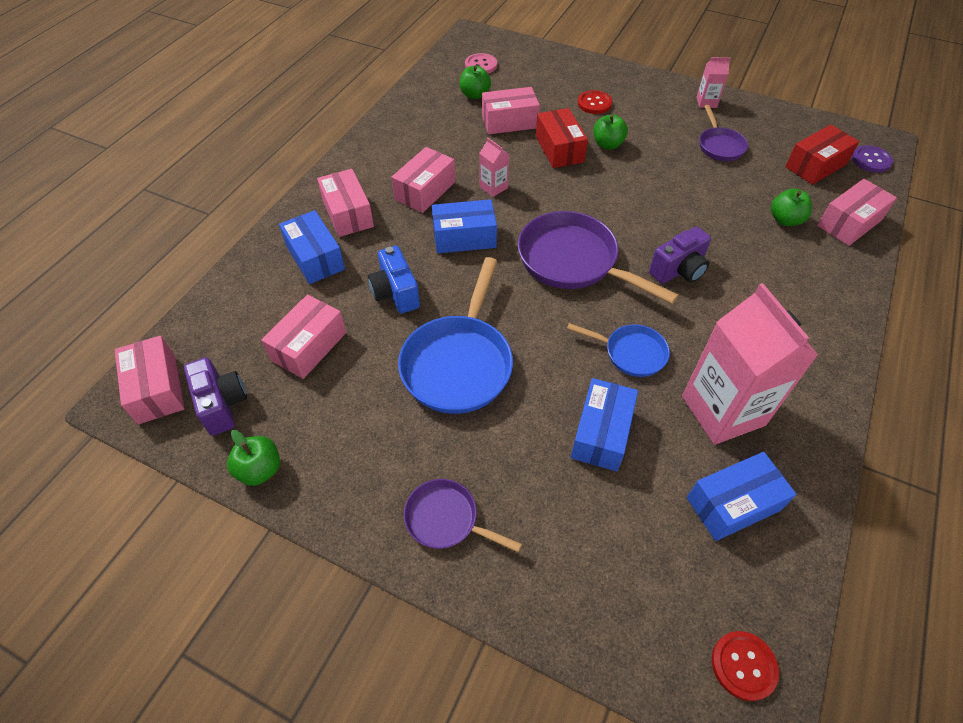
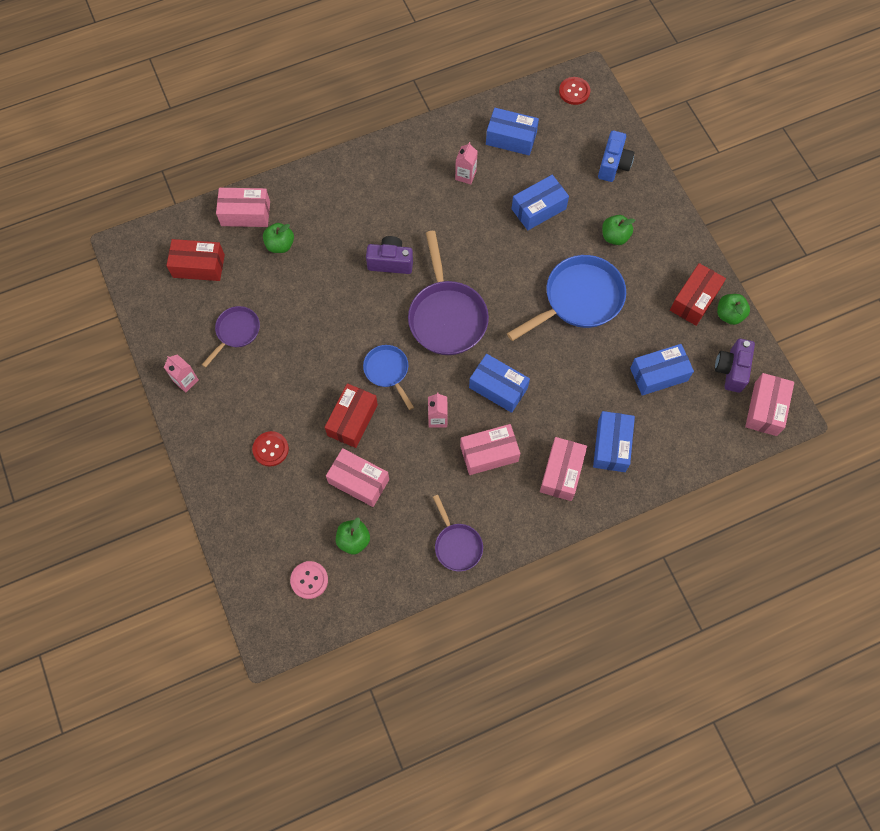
camera: 140 degrees left, 15 degrees up
pink box [261,294,346,379] -> blue box [630,344,694,396]
blue camera [368,246,420,313] -> blue camera moved to [598,131,635,182]
purple pan [404,479,522,552] -> purple pan moved to [433,495,483,571]
blue pan [567,323,670,377] -> blue pan moved to [363,345,414,410]
green apple [593,114,628,150] -> green apple moved to [602,215,635,245]
pink carton [682,283,818,445] -> pink carton [455,142,478,184], size x0.44
purple button [852,145,893,173] -> none
none -> red box [670,263,726,326]

